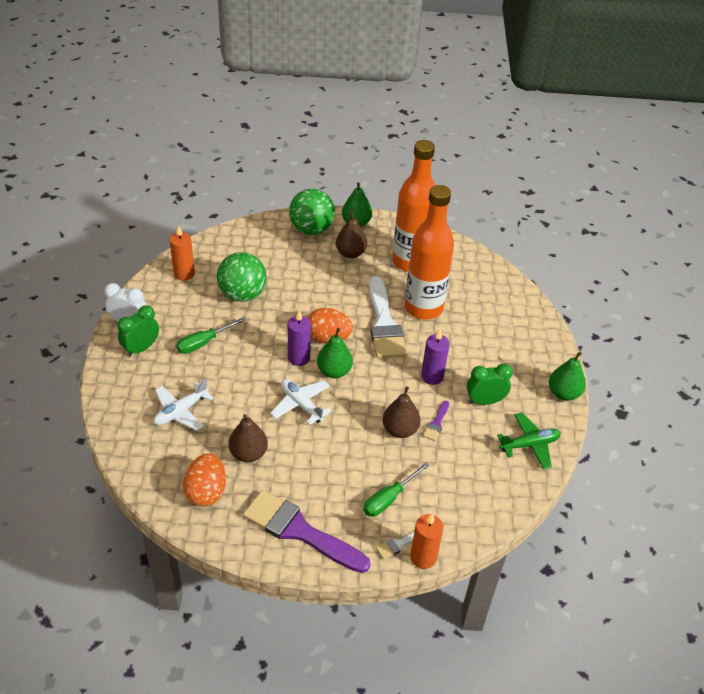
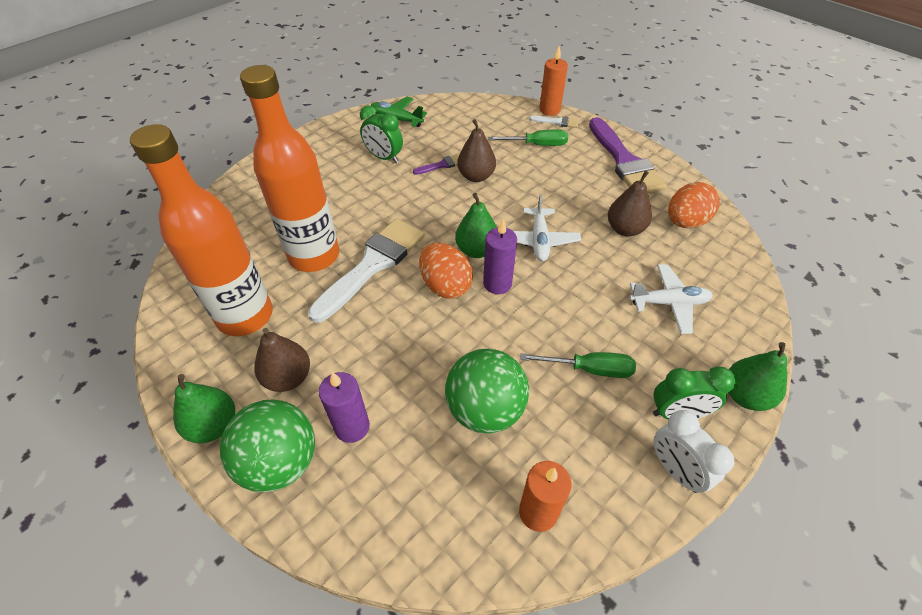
camera: 135 degrees left, 5 degrees up
purple candle [421,330,450,385] -> purple candle moved to [319,372,370,443]
green pear [549,351,586,401] -> green pear moved to [729,342,787,411]

